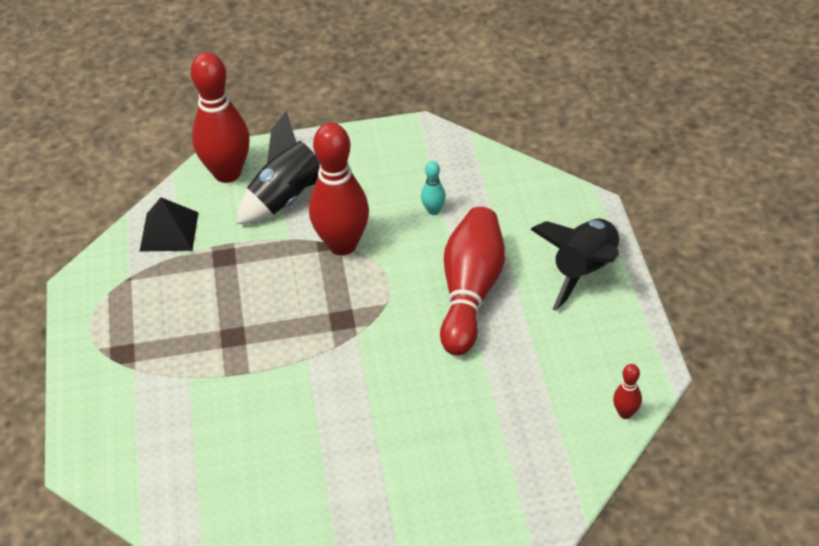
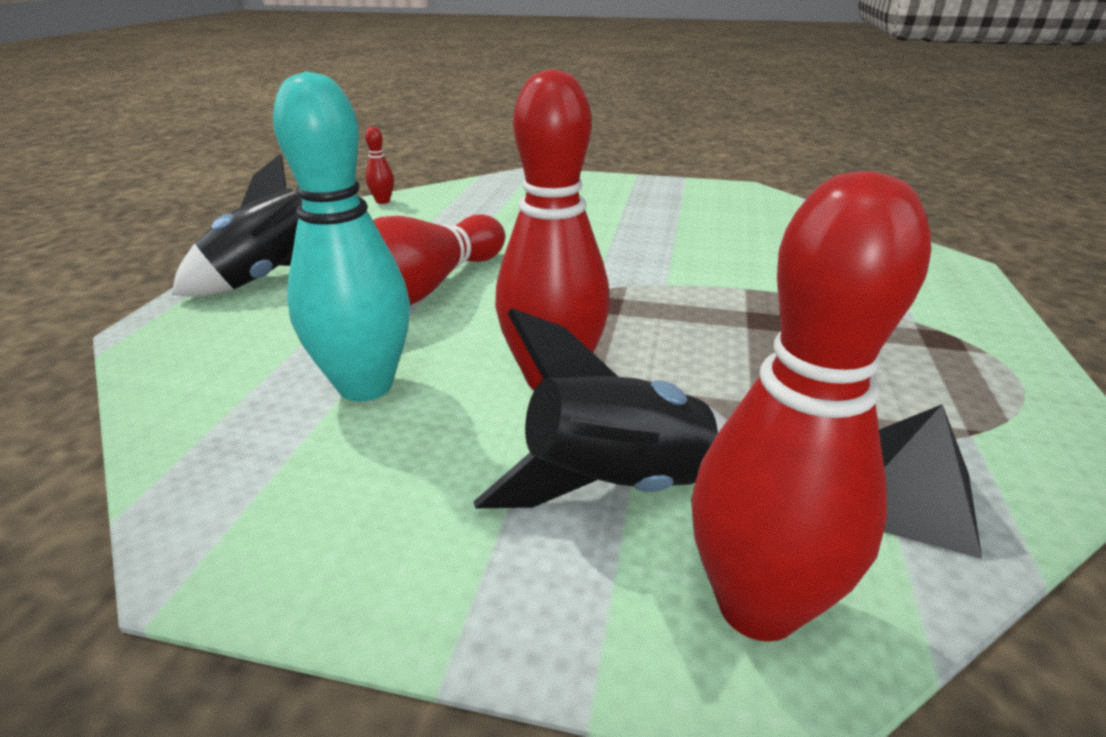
camera: 160 degrees left, 15 degrees down
turquoise bowling pin [421,161,446,215] -> turquoise bowling pin [273,71,410,402], size x2.34

